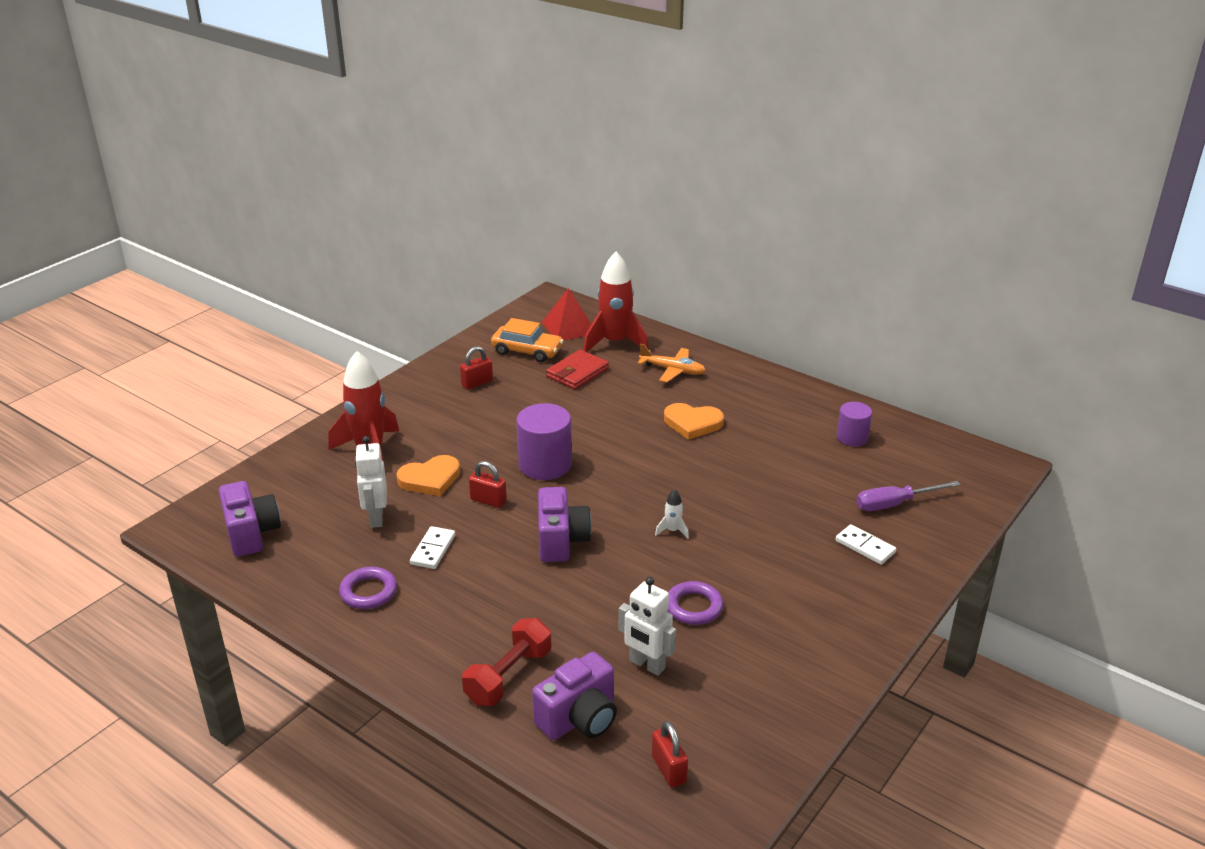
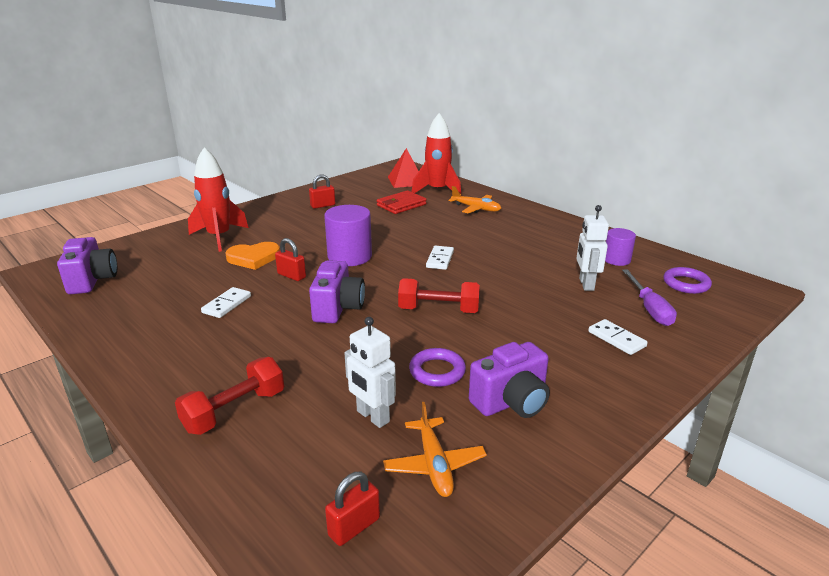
camera: 10 degrees right, 5 degrees down
purple ring [339,567,397,609] -> purple ring moved to [663,267,712,294]
white robot [355,436,387,528] -> white robot moved to [576,205,609,291]
orange car [491,318,564,362] -> none
purple camera [532,652,617,740] -> purple camera moved to [469,342,550,418]
red padlock [652,721,688,787] -> red padlock turned 60 degrees clockwise [325,472,380,546]
white rocket [655,489,689,539] -> red dumbbell [398,278,480,313]
orange heart [664,403,724,440] -> none
purple screwdriver [856,481,961,511] -> purple screwdriver turned 90 degrees counterclockwise [622,269,677,326]
none -> orange plane [383,402,487,497]
none -> white domino [426,246,454,270]

